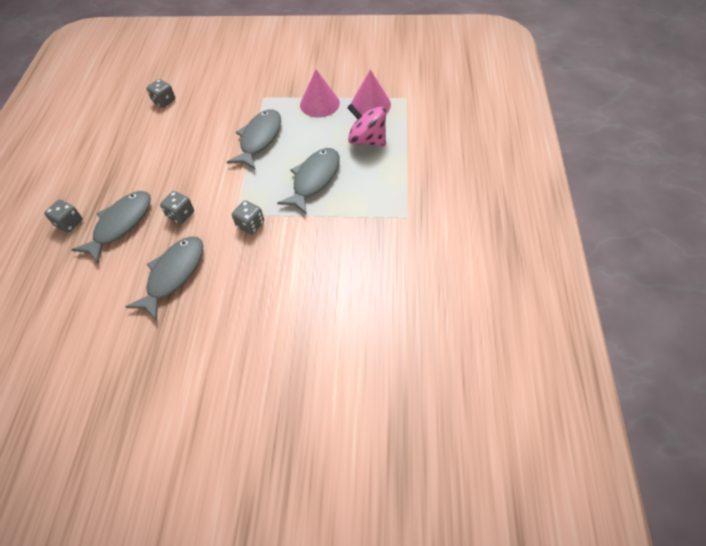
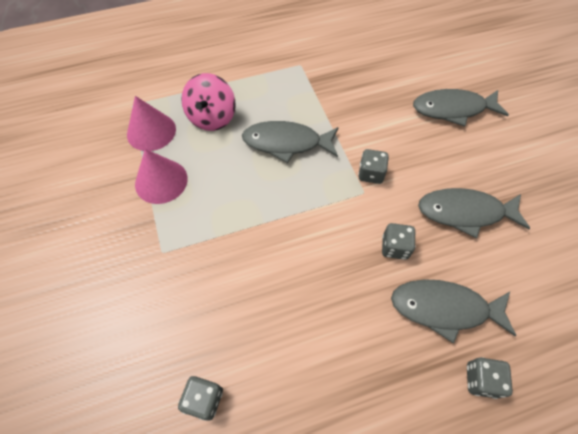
camera: 115 degrees left, 5 degrees up
grey fish [227,109,281,169] -> grey fish moved to [413,89,509,127]

